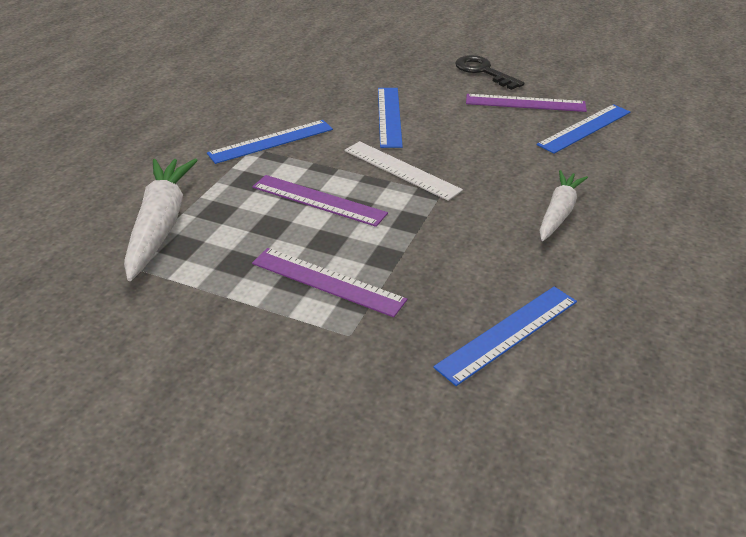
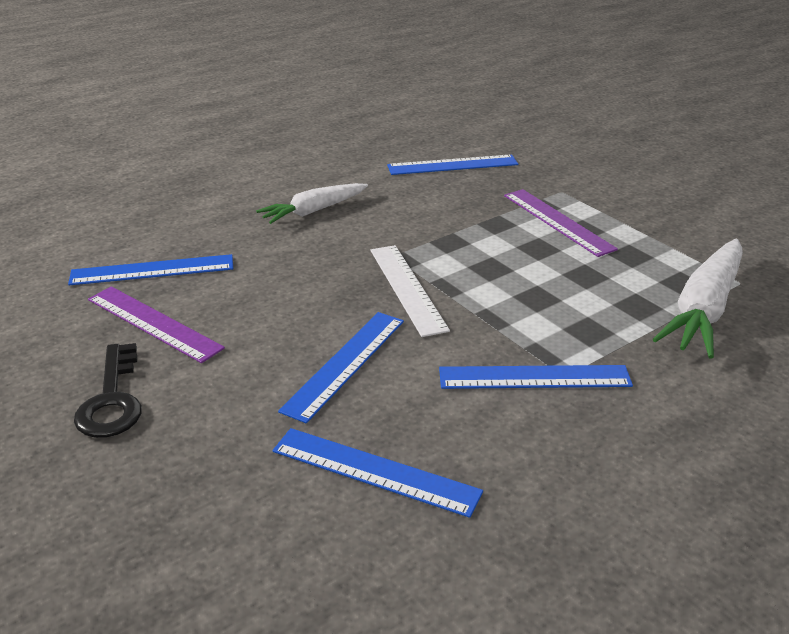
camera: 150 degrees left, 5 degrees down
purple ruler [252,175,388,227] -> none
none -> blue ruler [273,428,483,518]

